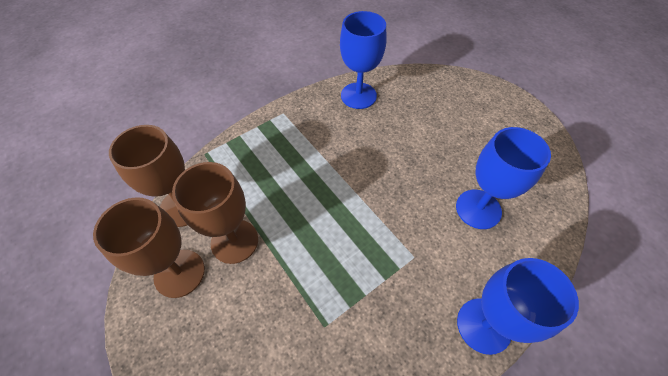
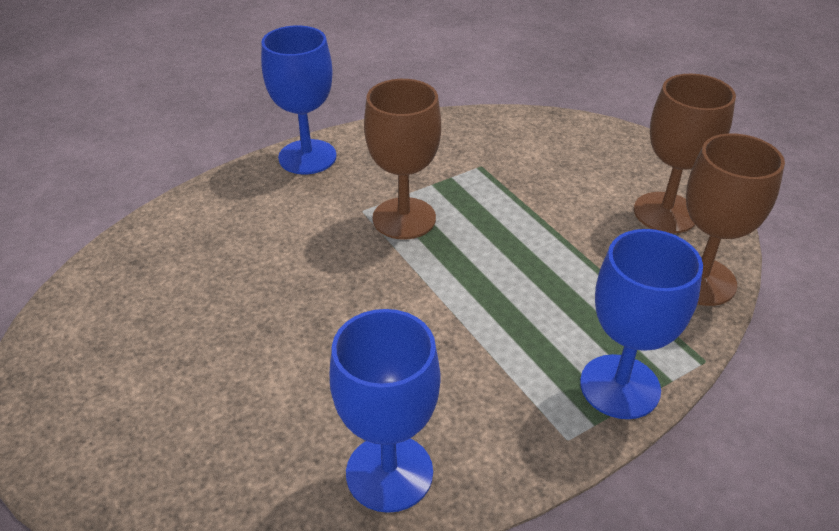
camera: 175 degrees left, 15 degrees down
brown goblet [172,162,258,264] -> brown goblet moved to [364,79,441,239]
blue goblet [456,127,551,229] -> blue goblet moved to [580,229,703,419]

